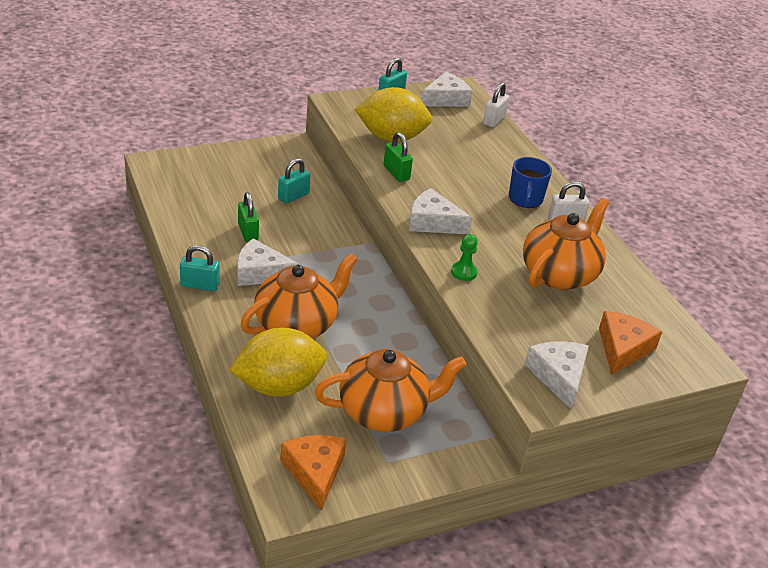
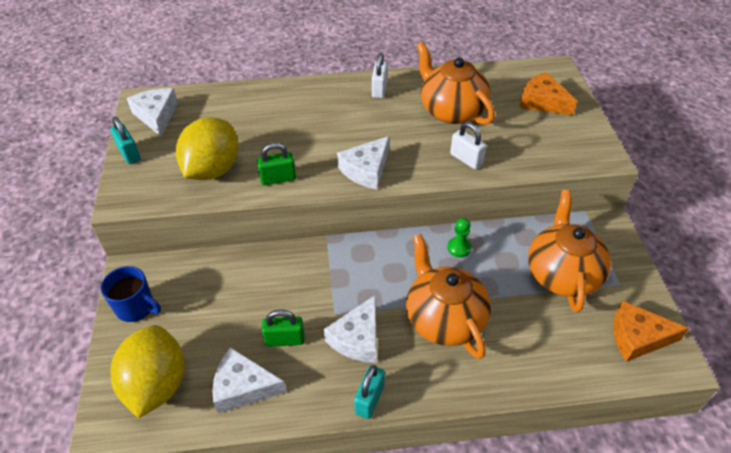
camera: 70 degrees left, 10 degrees up
yellow lemon [229,328,327,397] -> yellow lemon moved to [110,325,184,418]
turquoise padlock [278,158,311,204] -> none
green pawn [451,234,478,281] -> green pawn moved to [447,218,472,257]
white padlock [483,82,510,127] -> white padlock moved to [450,122,487,169]
blue mug [509,157,552,208] -> blue mug moved to [101,266,161,322]
white cheese [524,341,589,410] -> white cheese moved to [212,347,287,413]

